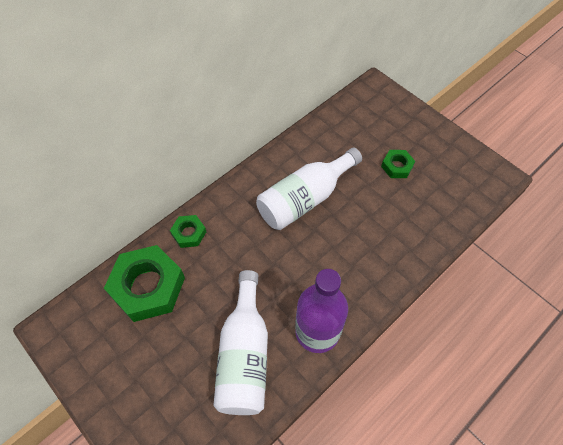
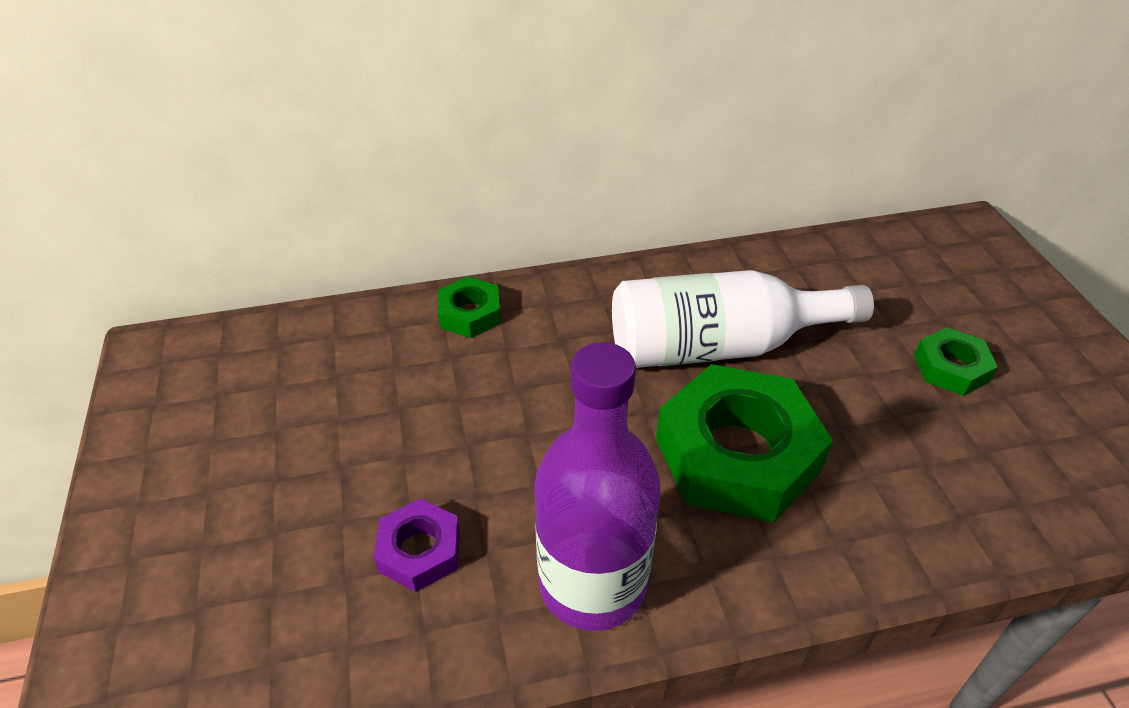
camera: 30 degrees right, 15 degrees down
green nut [104,245,185,322] -> green nut moved to [656,364,833,523]
white bottle [213,270,268,415] -> purple nut [374,499,460,592]

